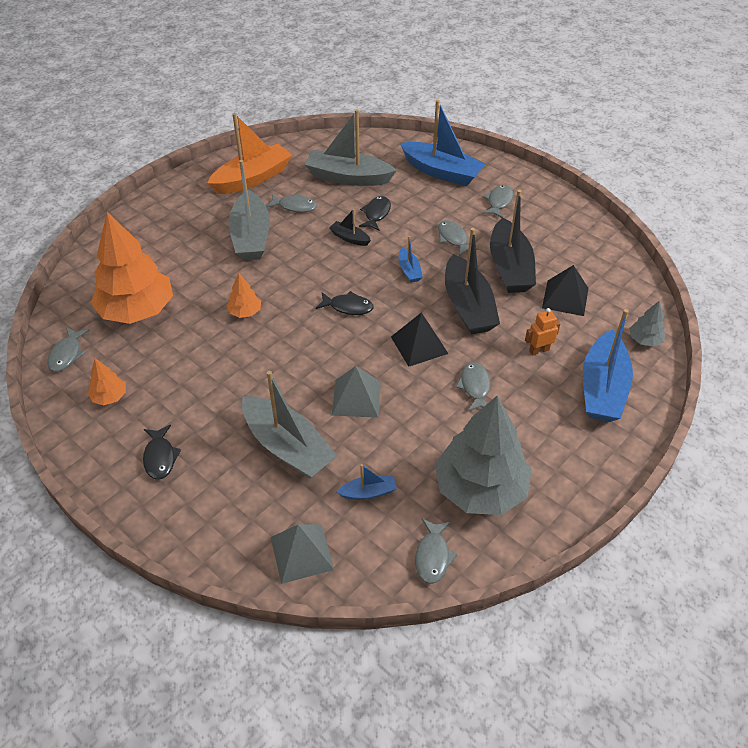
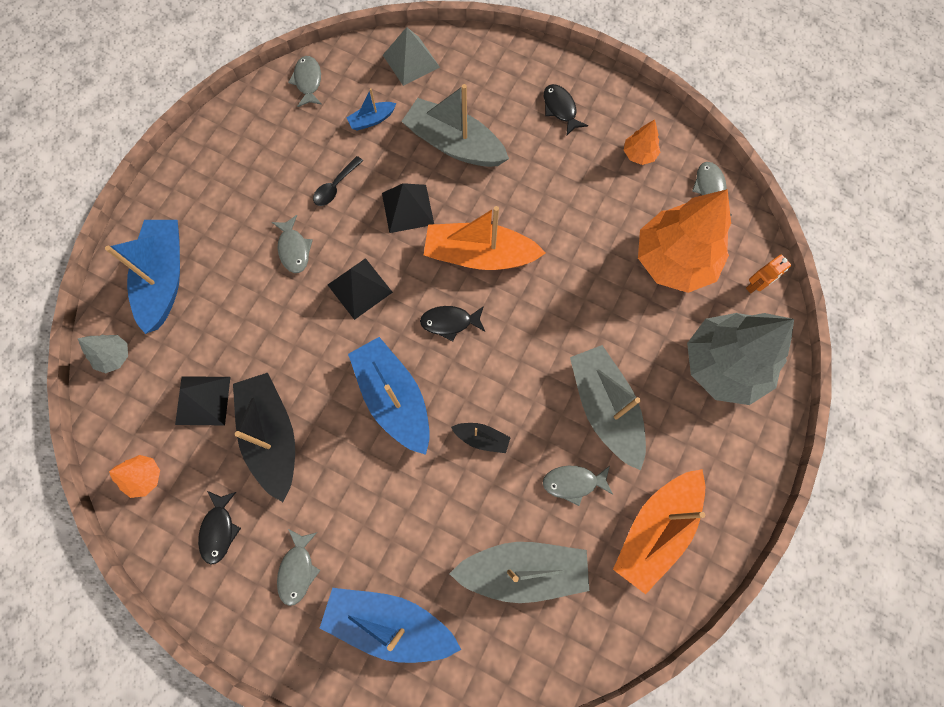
camera: 165 degrees right, 25 degrees up
orange tree [227,273,261,318] -> orange tree moved to [109,455,160,498]
grey pyramid [332,366,381,418] -> black pyramid [382,183,434,233]
black fish [359,196,391,231] -> black fish moved to [198,491,241,565]
blue boat [399,236,423,283] -> blue boat [348,337,430,455], size x2.14
grey tree [435,396,532,515] -> grey tree moved to [687,313,794,405]
grey fish [438,220,478,256] -> none
black boat [445,228,500,334] -> none
orange robot [525,308,560,355] -> orange robot moved to [746,254,791,293]
none -> black spoon [313,156,363,206]
none -> orange boat [424,206,546,270]

